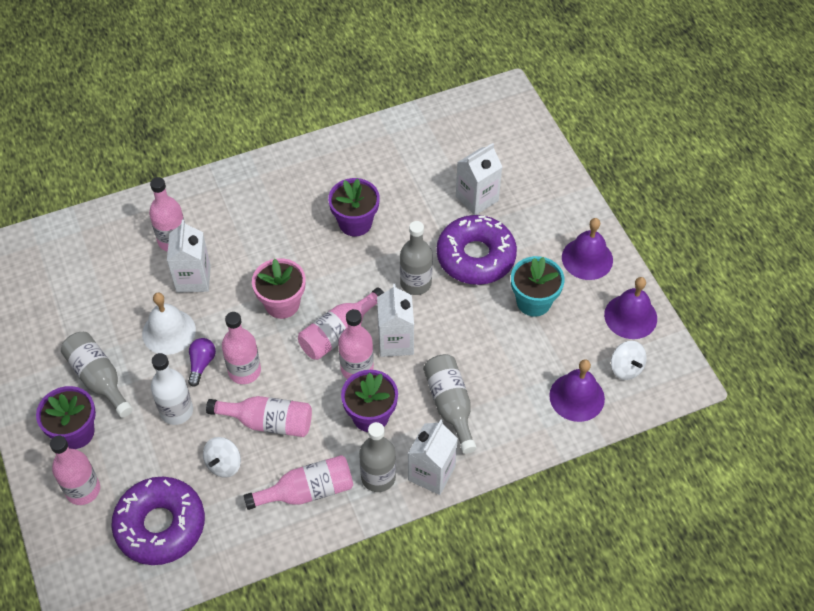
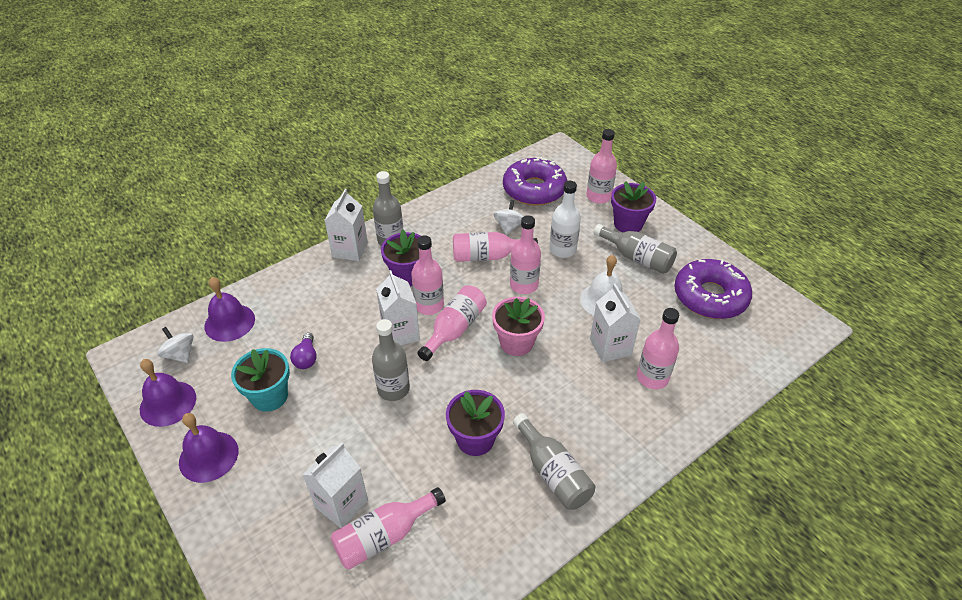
camera: 165 degrees right, 10 degrees down
purple light bulb [188,338,216,387] -> purple light bulb moved to [290,333,317,369]
pink bottle [244,455,353,510] -> pink bottle moved to [331,487,446,569]
grey bottle [423,354,477,454] -> grey bottle moved to [513,413,595,510]
purple donut [437,215,517,285] -> purple donut moved to [674,259,752,319]

